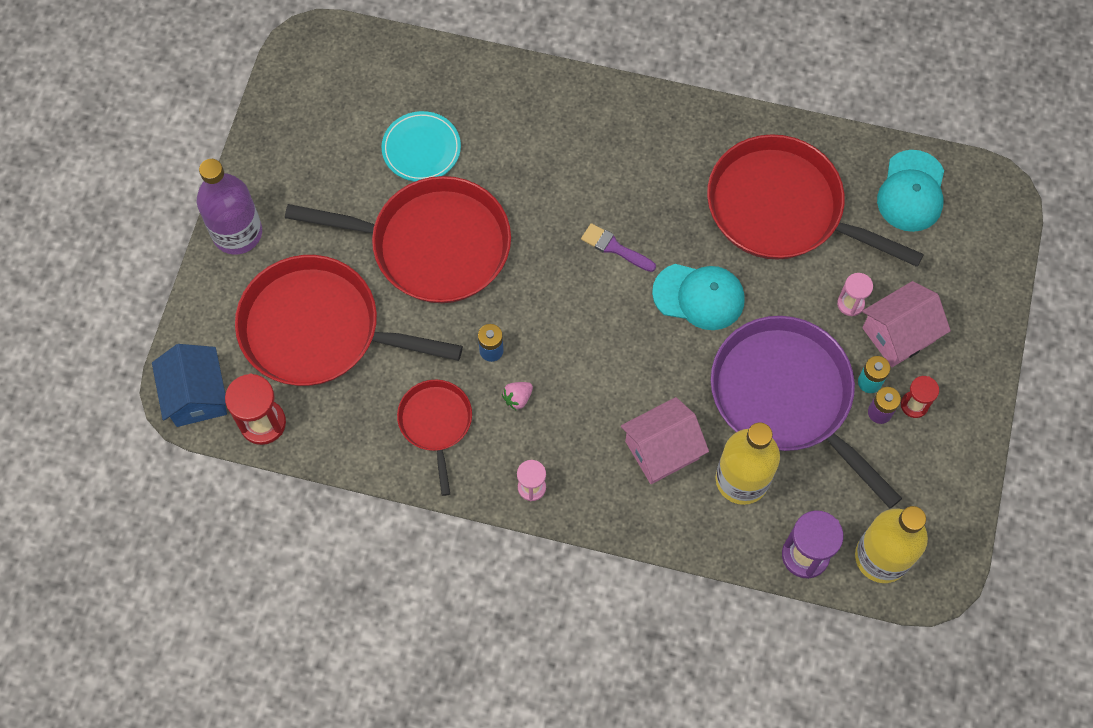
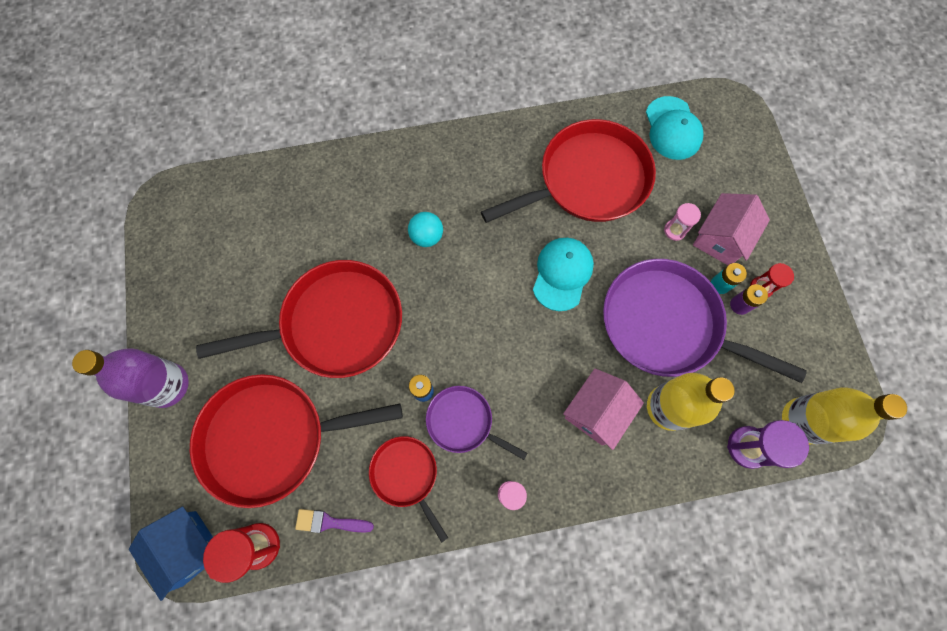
camera: 25 degrees left, 5 degrees up
turquoise plate [382,111,461,182] -> none
pink strawberry [502,382,533,411] -> purple pan [426,386,528,460]
purple brush [581,223,656,272] -> purple brush moved to [295,509,374,533]
turquoise cap [652,264,745,330] -> turquoise cap turned 60 degrees counterclockwise [533,238,594,311]
red pan [707,134,924,267] -> red pan turned 150 degrees clockwise [481,119,656,223]
none -> turquoise ball [408,212,443,247]

